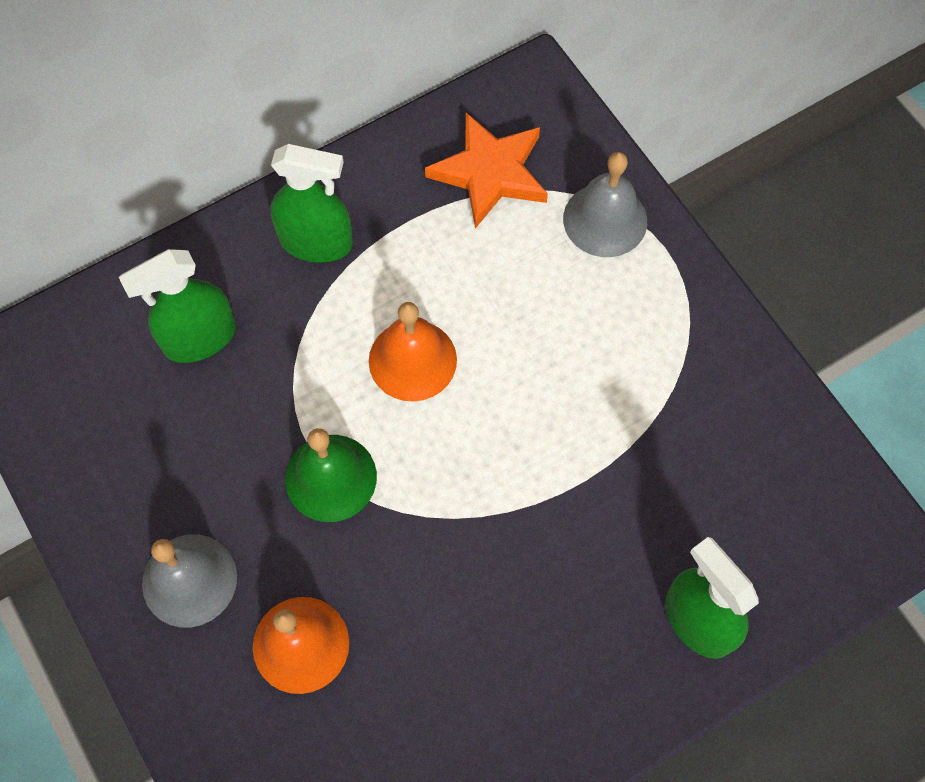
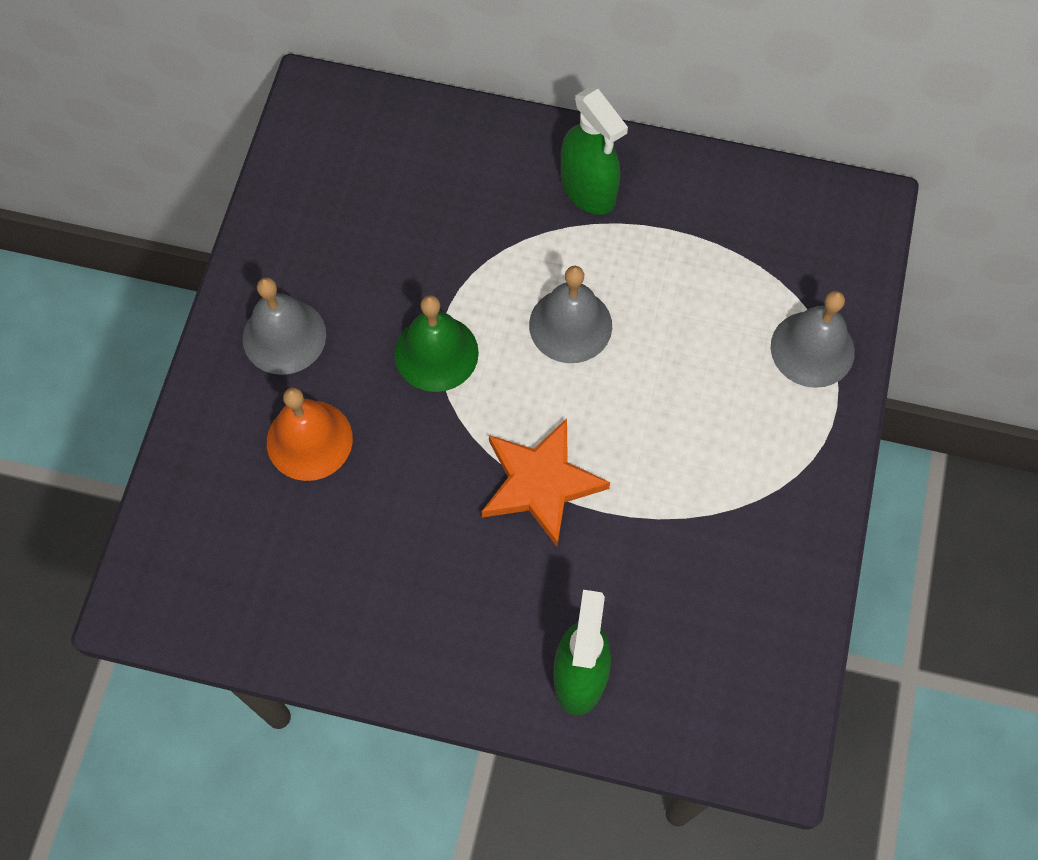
camera: 45 degrees right, 0 degrees up
green spray bottle [119,249,236,363] -> none
orange bell [369,302,457,402] -> grey bell [529,266,612,363]
orange star [425,113,548,228] -> orange star moved to [481,418,610,547]

